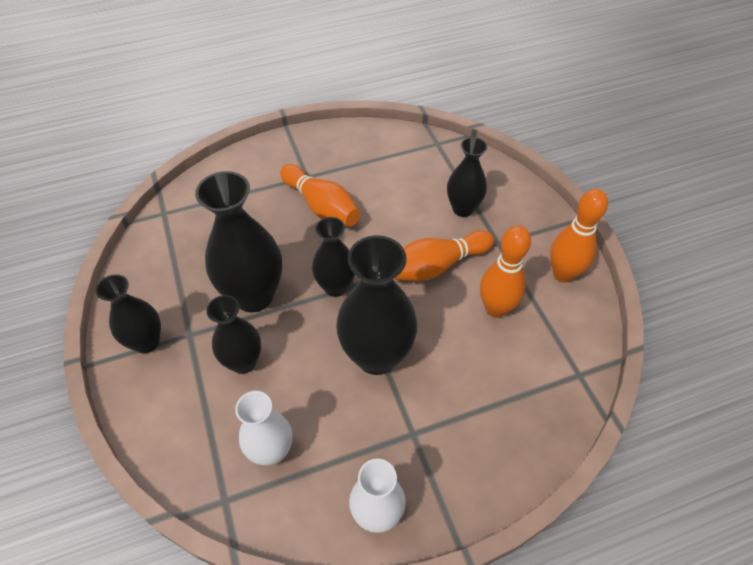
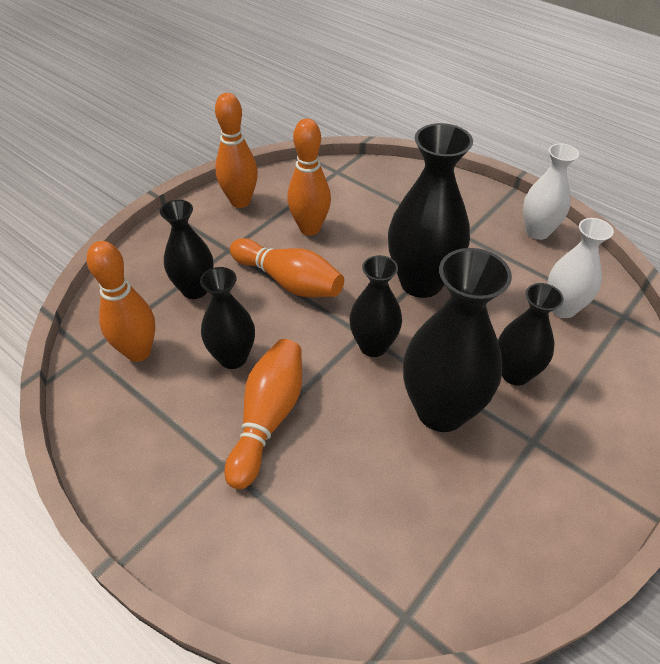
camera: 120 degrees left, 5 degrees down
black vase [96,274,161,353] -> black vase moved to [200,267,255,369]
none -> orange bowling pin [87,241,155,362]

